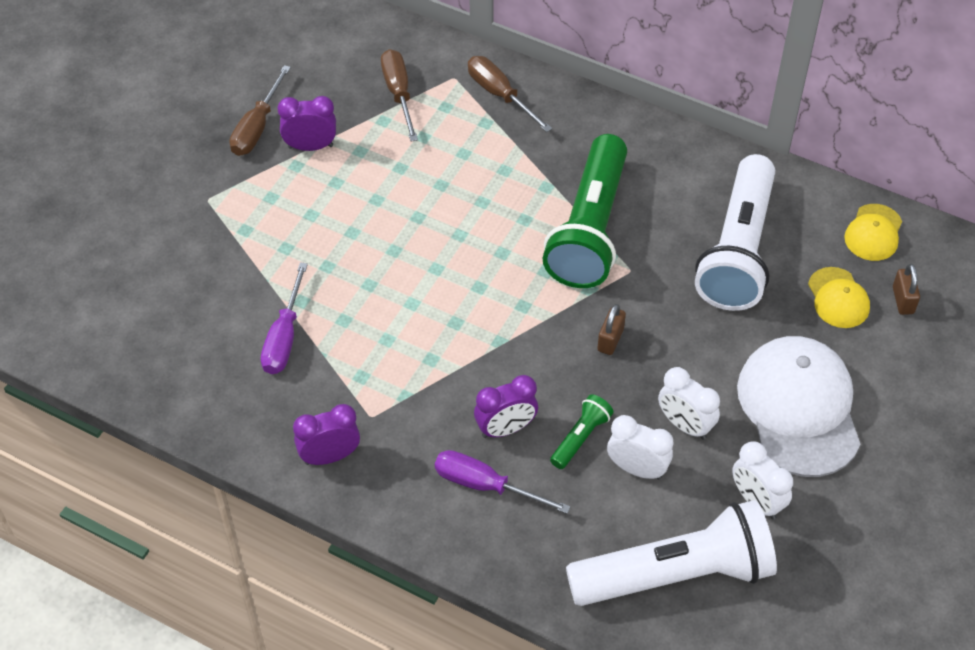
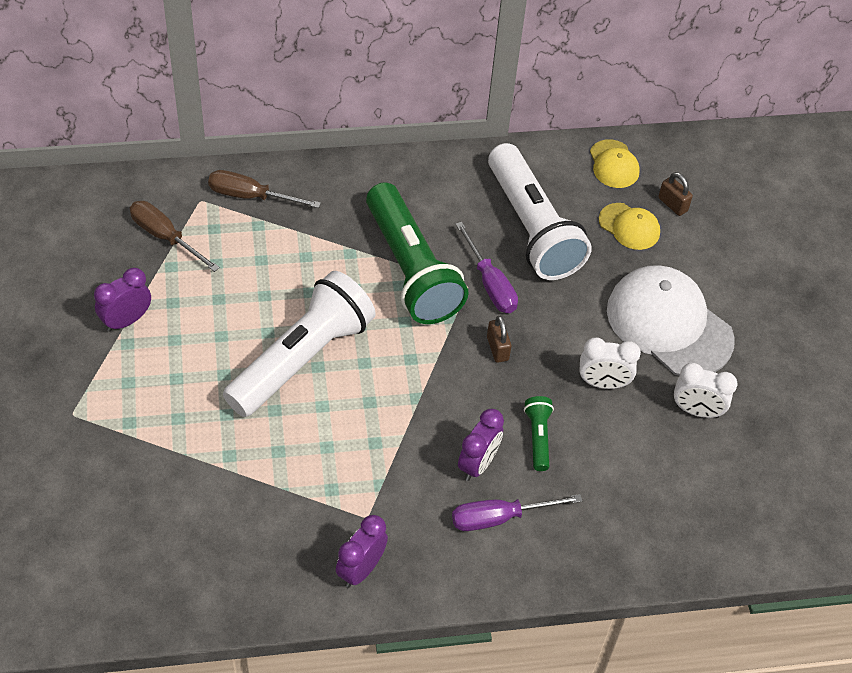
camera: 40 degrees left, 0 degrees up
brown screwdriver [230,65,291,156] -> none
purple screwdriver [261,262,308,374] -> purple screwdriver moved to [455,222,518,313]
white flashlight [566,500,777,606] -> white flashlight moved to [223,271,376,417]
white clock [607,415,673,480] -> none

